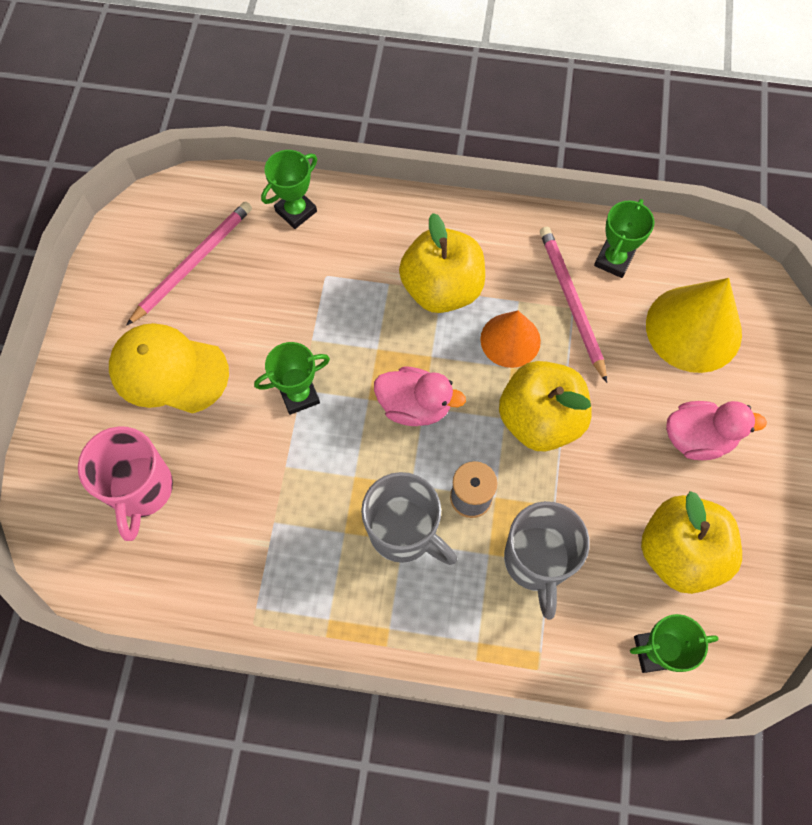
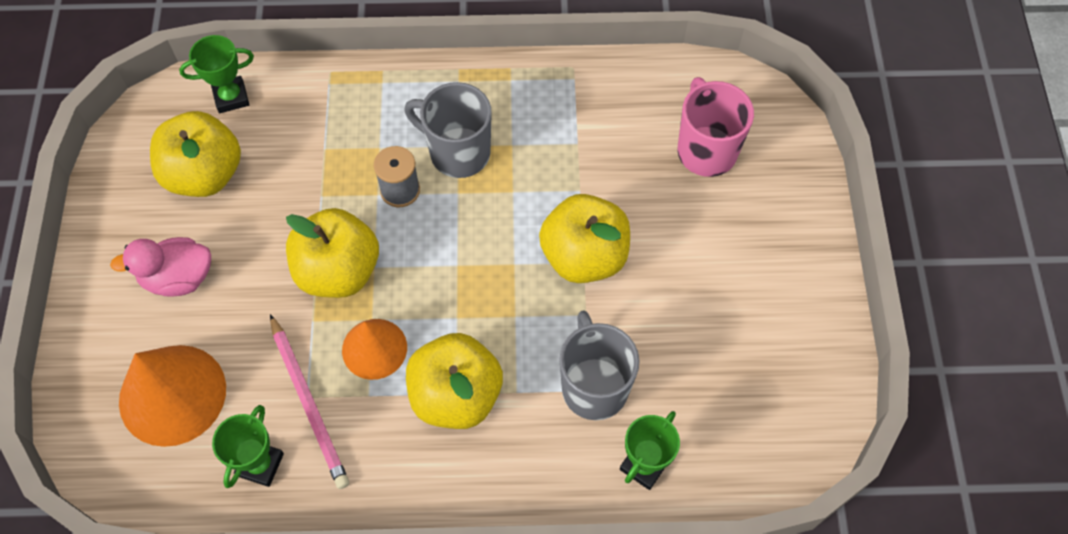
camera: 170 degrees right, 5 degrees down
yellow cap [109,323,229,413] -> none
pink pencil [126,201,252,326] -> none
green trophy [254,342,330,415] -> yellow apple [539,194,630,283]
pink duck [374,367,466,426] -> none
grey mug [504,501,590,620] -> grey mug moved to [560,310,640,420]
yellow cone [646,278,742,373] -> orange cone [119,345,226,447]

